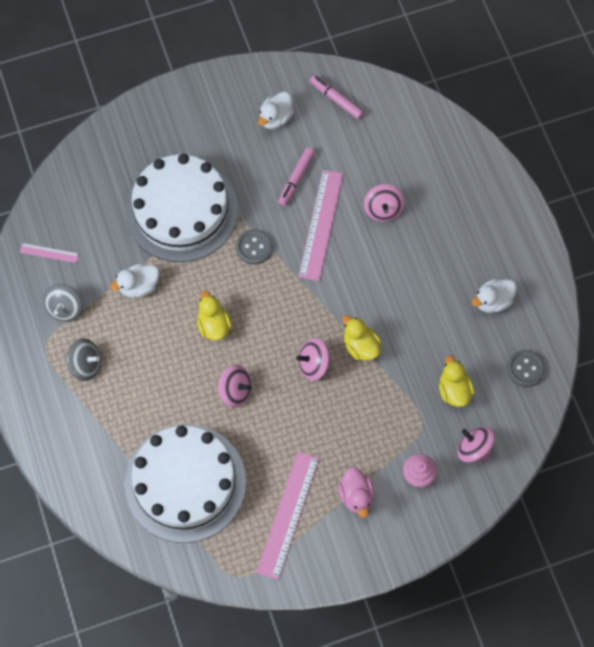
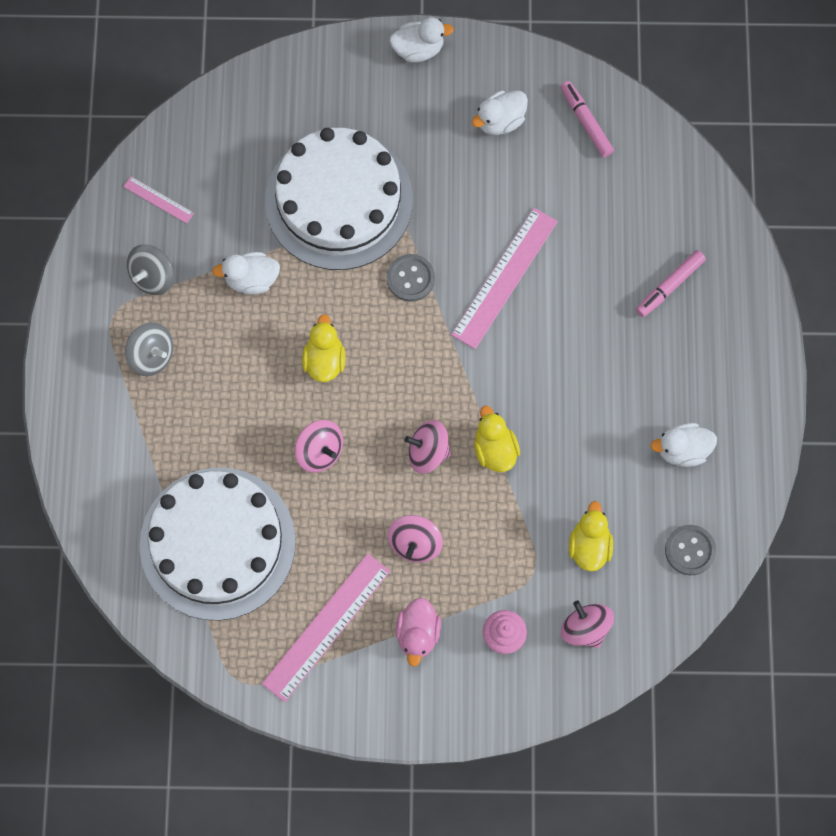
camera: 20 degrees right, 5 degrees up
pink marker [278,147,315,206] -> pink marker moved to [636,250,706,317]
pink spinning top [364,184,405,222] -> pink spinning top moved to [388,515,443,563]
none -> white duck [390,18,454,62]

